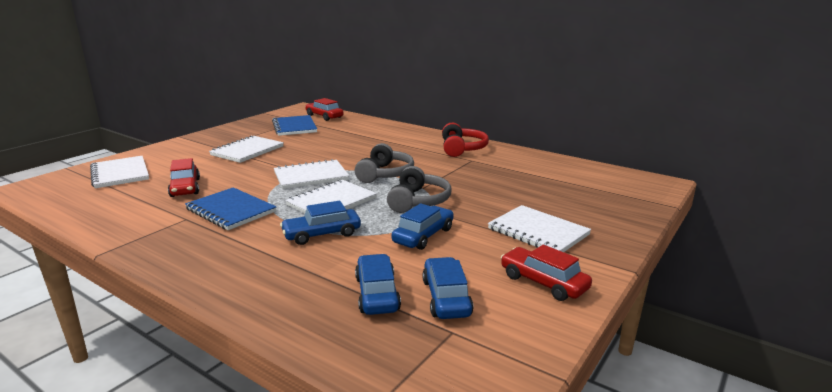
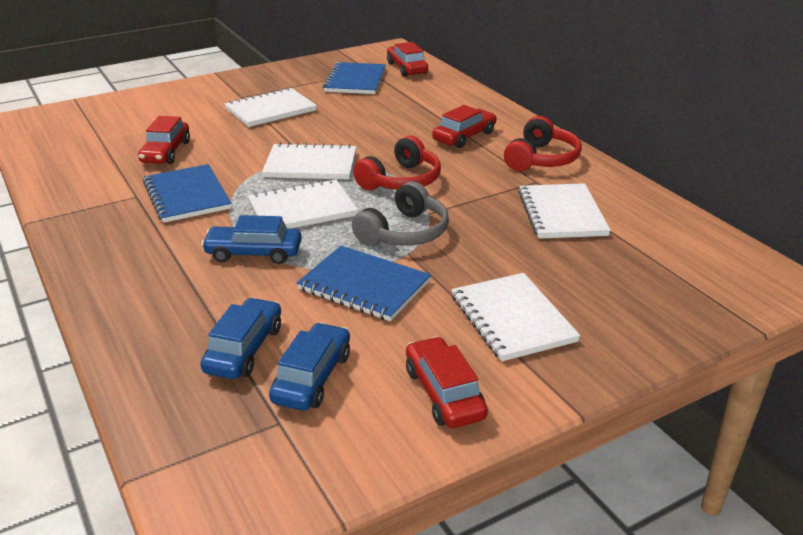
camera: 25 degrees right, 10 degrees up
white notebook [90,156,149,188] -> white notebook moved to [518,183,611,239]
grey headphones [355,143,414,183] -> red headphones [353,136,441,190]
blue car [392,203,454,250] -> blue notebook [297,246,431,321]
none -> red car [432,105,497,148]

